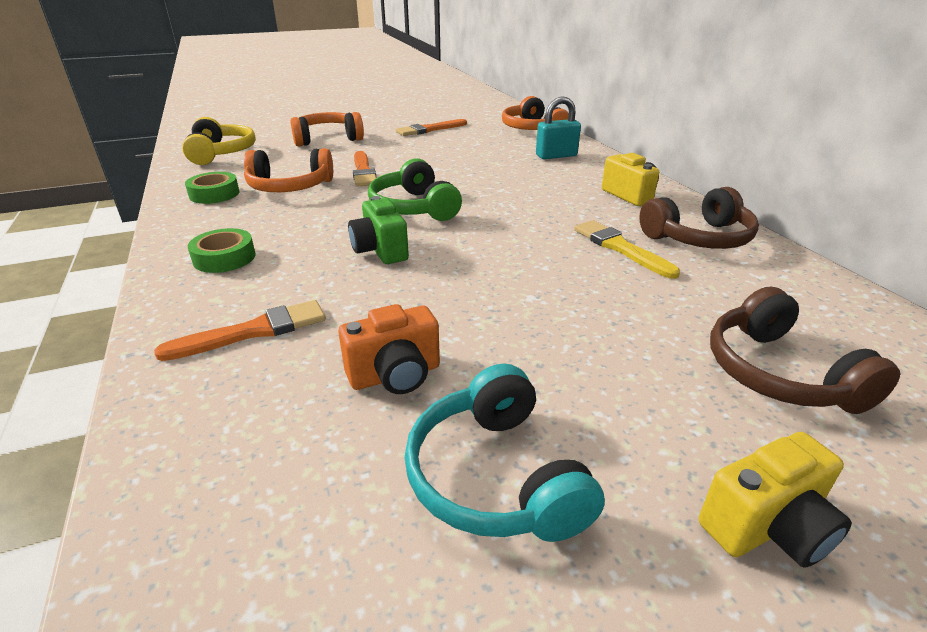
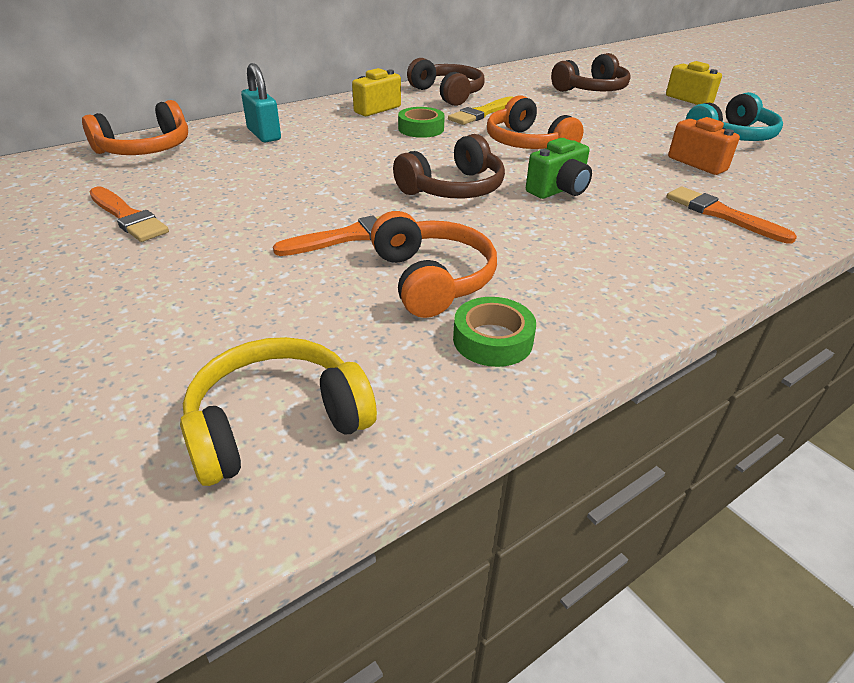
camera: 105 degrees left, 5 degrees up
green tape [188,228,256,273] -> green tape moved to [398,107,445,138]
orange headphones [290,112,364,147] -> orange headphones moved to [487,95,584,149]
green headphones [368,158,462,221] -> brown headphones [393,134,505,198]

